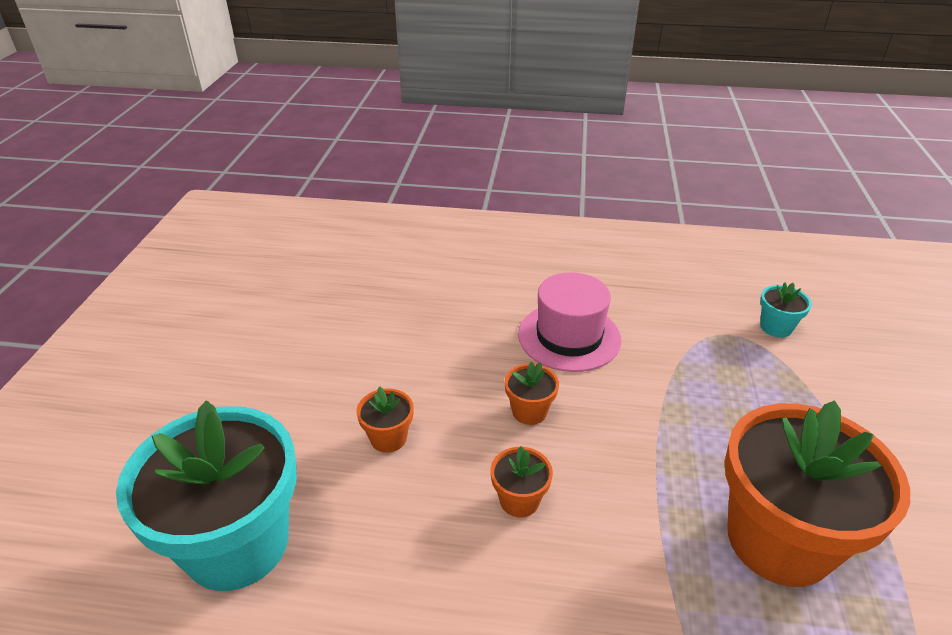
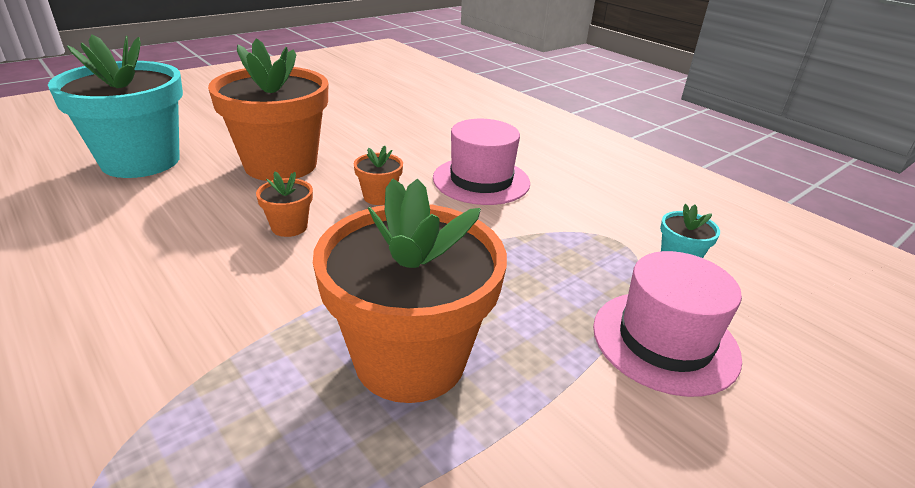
camera: 40 degrees right, 5 degrees down
orange flower pot [357,386,414,453] -> orange flower pot [208,38,328,181], size x2.40
none -> pink hat [593,251,742,397]

